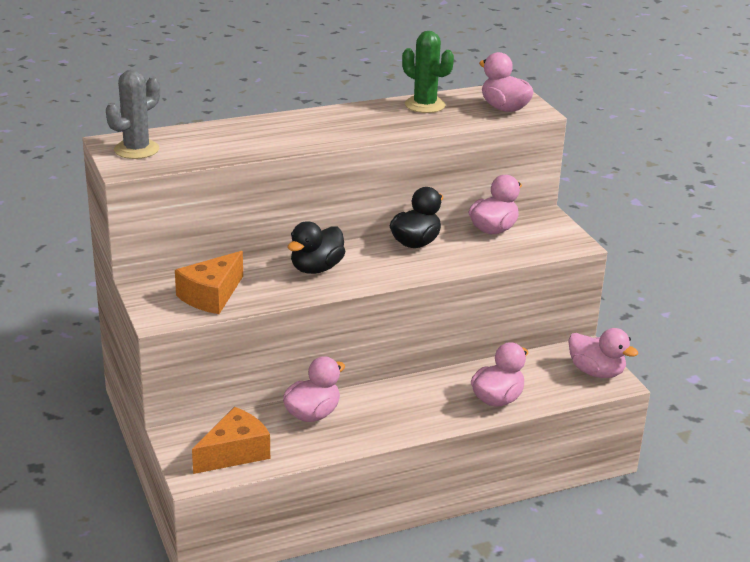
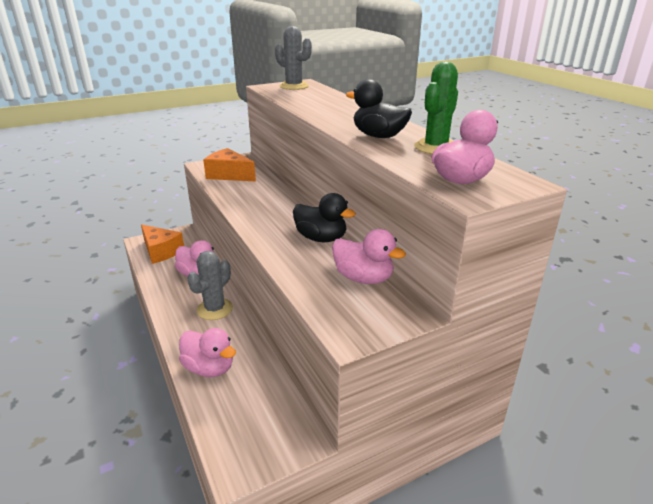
camera: 85 degrees right, 0 degrees up
black duck [288,221,346,274] -> black duck moved to [346,79,412,138]
pink duck [568,328,639,378] -> none
none -> grey cactus [187,251,233,320]

